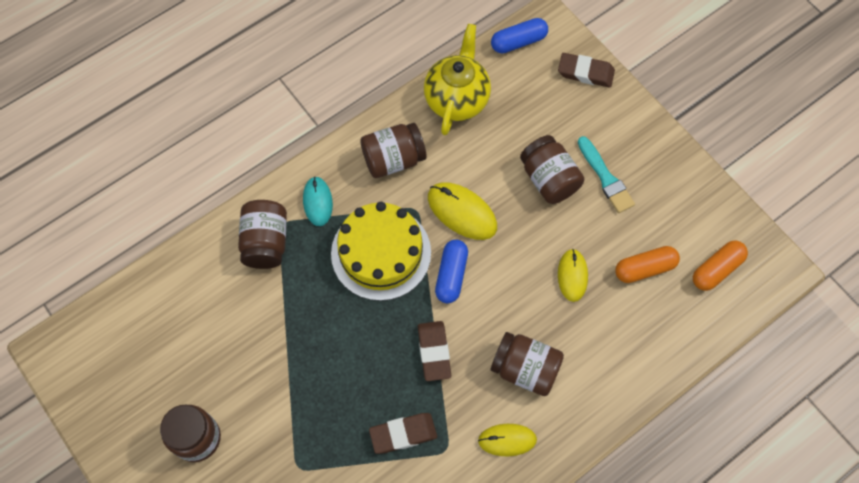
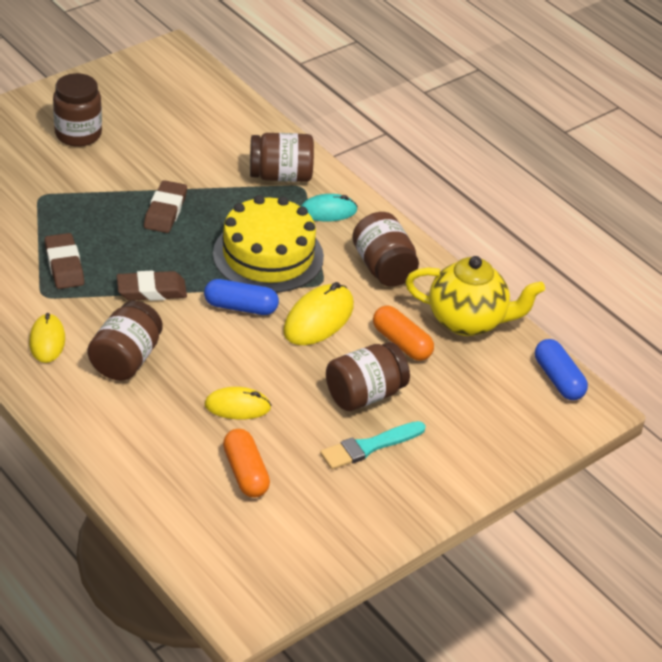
camera: 85 degrees right, 25 degrees down
brown eraser [558,53,615,88] -> brown eraser moved to [144,180,187,233]
orange capsule [693,241,748,291] -> orange capsule moved to [373,306,434,361]

